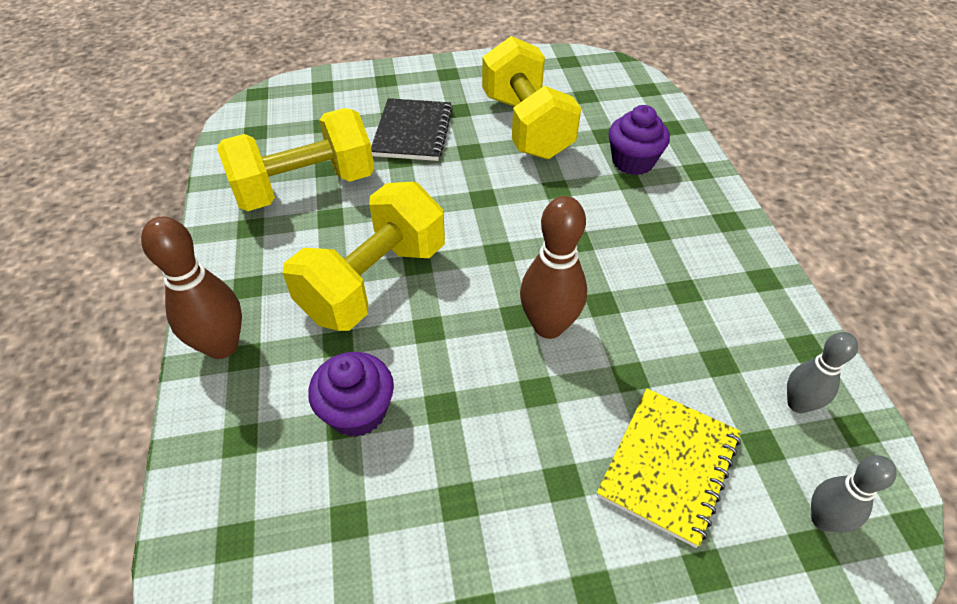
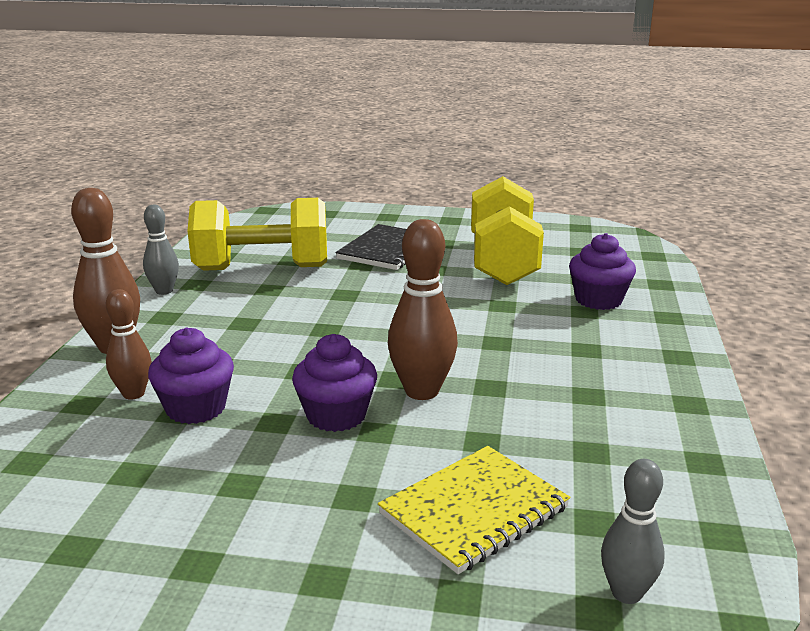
camera: 20 degrees right, 25 degrees down
yellow dumbbell [283,182,445,331] -> none
grey bowling pin [787,332,858,413] -> grey bowling pin moved to [143,205,179,295]
none -> brown bowling pin [106,289,152,400]
none -> purple cupcake [292,334,377,432]

